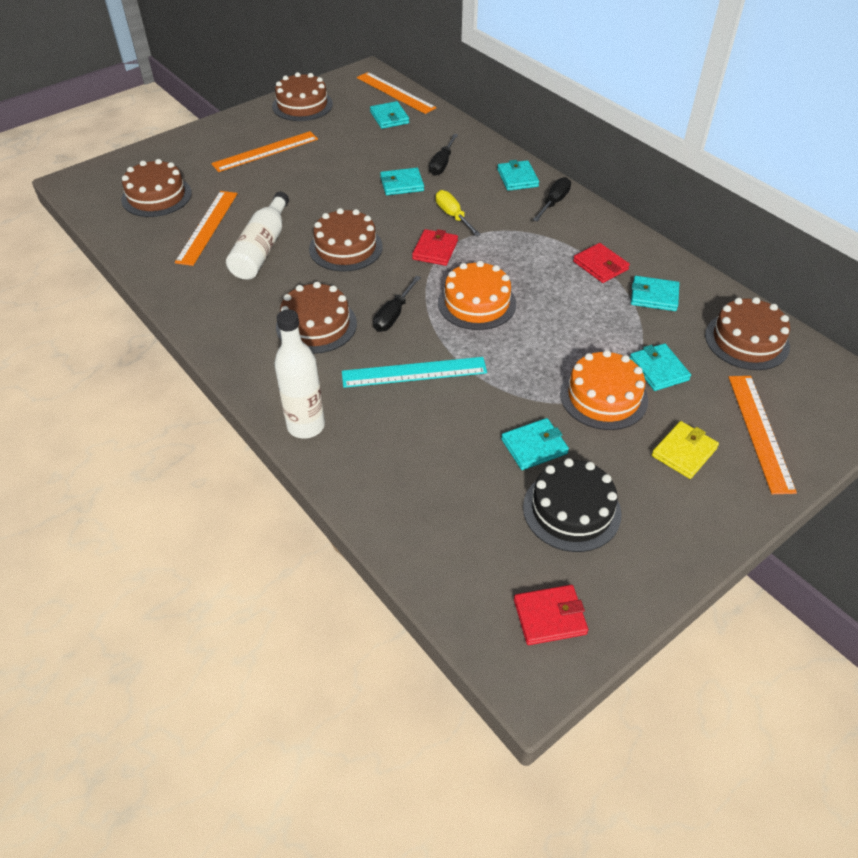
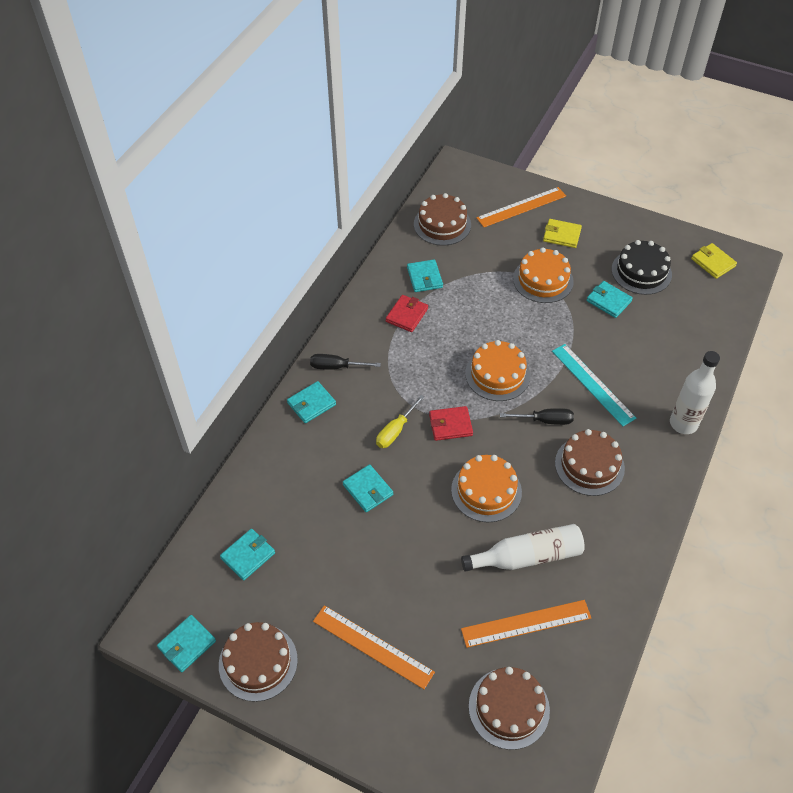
camera: 115 degrees left, 5 degrees up
brown cake [309,208,383,271] -> orange cake [451,455,522,522]
orange ruler [357,72,437,114] -> none
black screwdriver [429,134,458,176] -> none
red wallet [514,585,588,645] -> yellow wallet [691,243,737,279]
turquoise wallet [630,343,691,391] -> turquoise wallet moved to [157,615,216,672]

